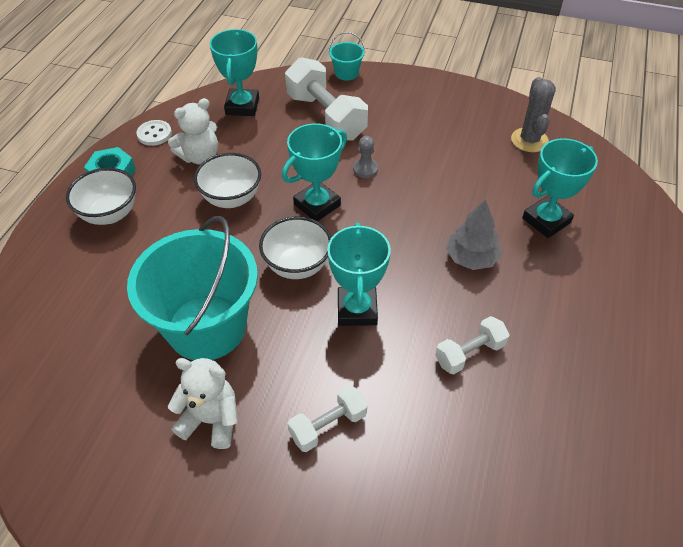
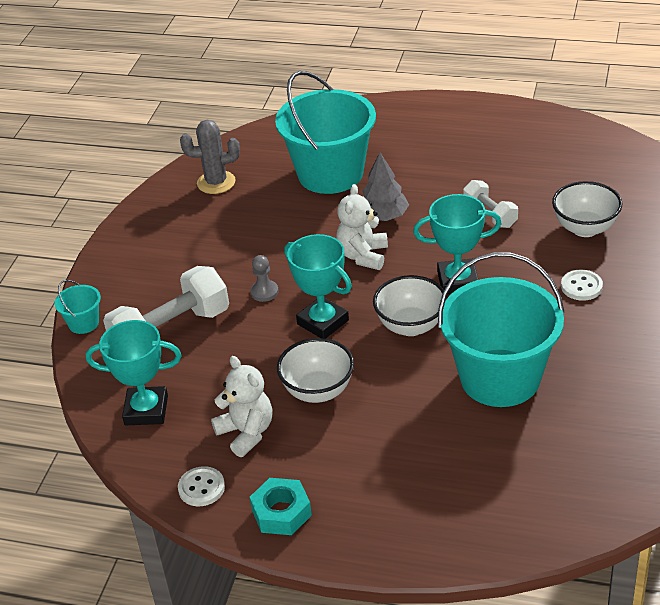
camera: 90 degrees left, 10 degrees down
white bowl [66,168,136,225] -> white bowl moved to [552,181,622,237]
white teddy bear [168,358,238,449] -> white teddy bear moved to [336,184,388,270]
white dumbbell [288,385,367,452] -> white button [561,270,603,301]
turquoise trophy [522,138,598,238] -> turquoise bucket [275,71,376,194]

